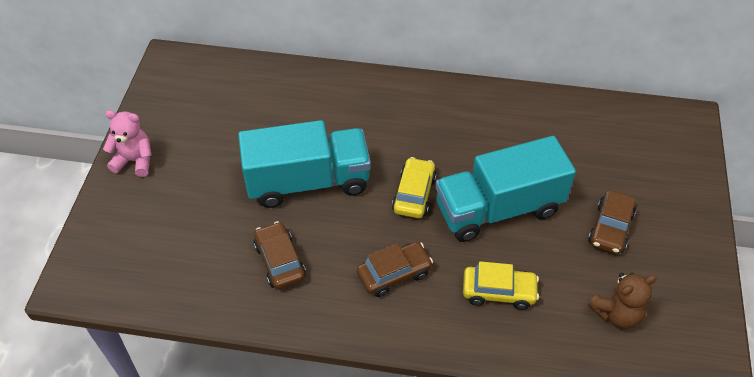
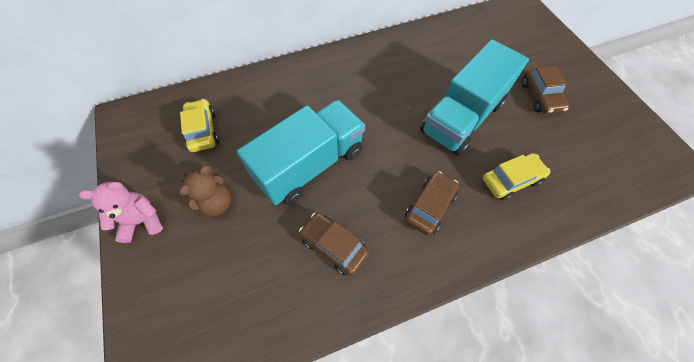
camera: 30 degrees left, 10 degrees up
yellow car [392,157,437,218] -> yellow car moved to [180,99,219,152]
brown teddy bear [588,273,657,328] -> brown teddy bear moved to [179,165,231,216]

